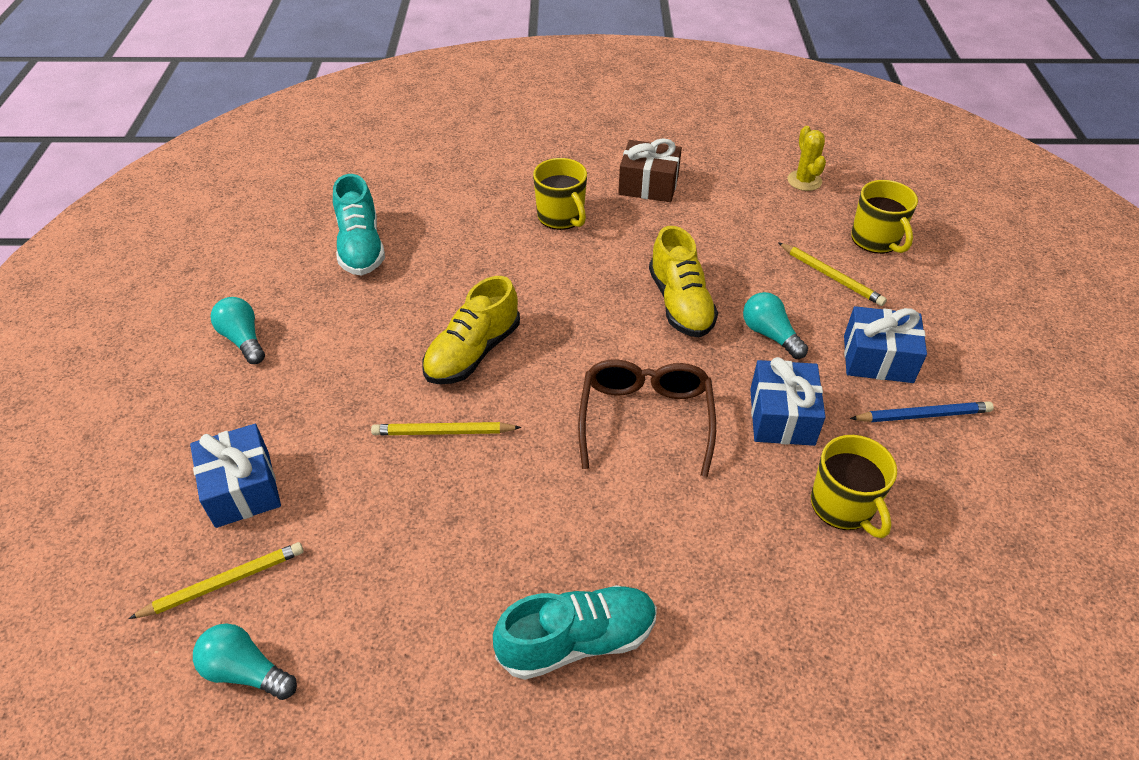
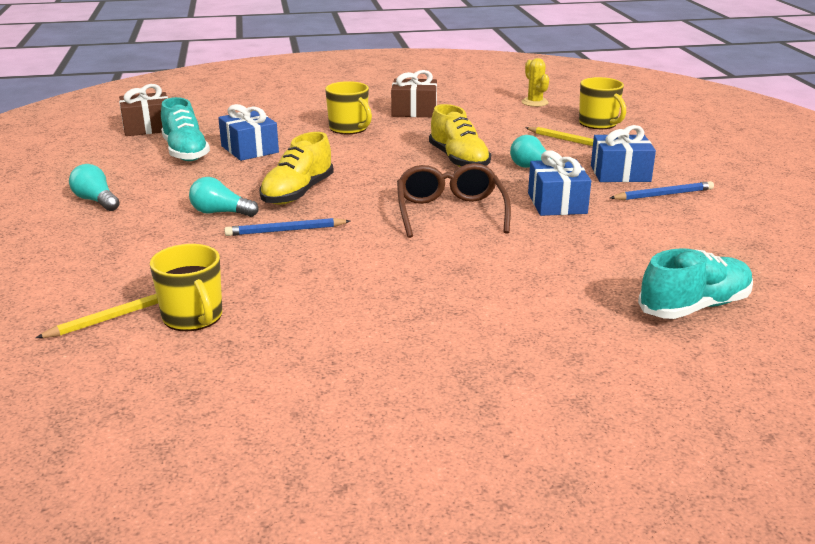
camera: 10 degrees left, 20 degrees down
blue gift [190,424,281,528] -> blue gift moved to [218,104,279,161]
turquoise light bulb [193,623,297,700] -> turquoise light bulb moved to [189,177,259,217]
yellow pencil [371,422,522,435] -> blue pencil [224,218,350,236]
turquoise shoe [493,585,657,680] -> turquoise shoe moved to [638,248,753,319]
yellow mug [811,435,897,538] -> yellow mug moved to [150,244,222,331]
none -> brown gift [119,84,168,136]

